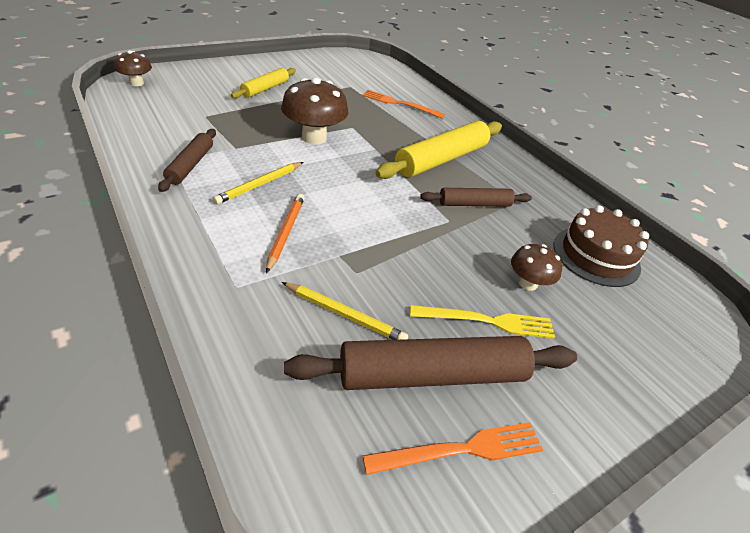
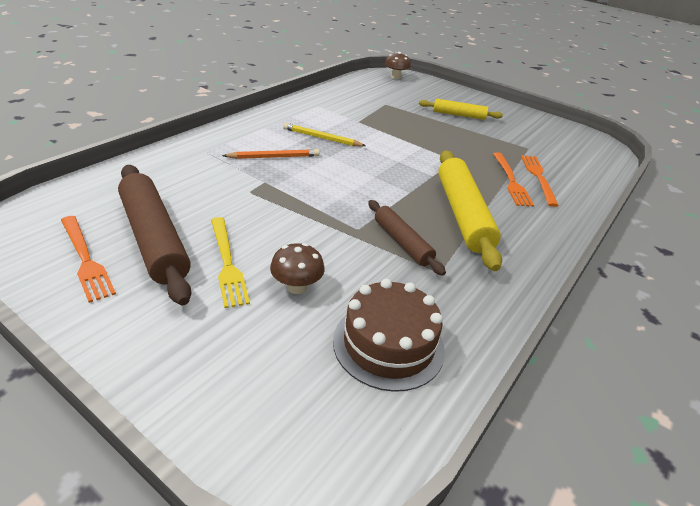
camera: 70 degrees right, 5 degrees down
brown rolling pin [158,129,216,192] -> none
brown mushroom [281,77,348,145] -> none
yellow pencil [282,282,408,340] -> none
yellow rolling pin [376,121,502,179] -> yellow rolling pin turned 60 degrees clockwise [438,150,502,271]
none -> orange fork [493,152,534,207]

